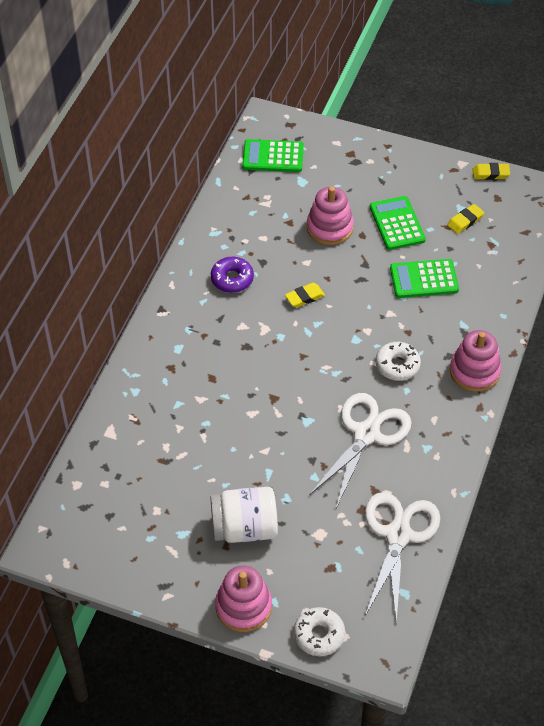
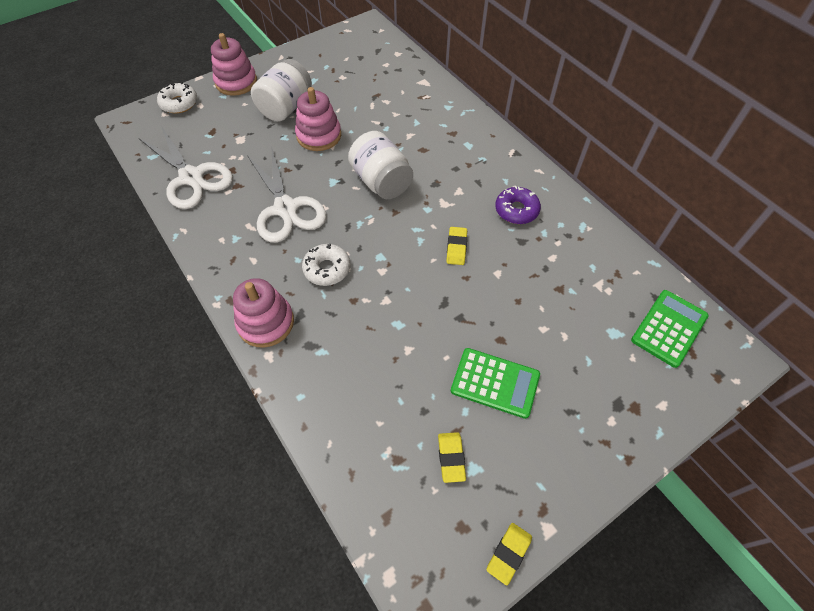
camera: 125 degrees right, 5 degrees up
pink stacking toy [307,187,354,245] -> pink stacking toy moved to [295,87,341,151]
green calculator [390,259,459,298] -> none
none -> white jar [348,131,413,199]

